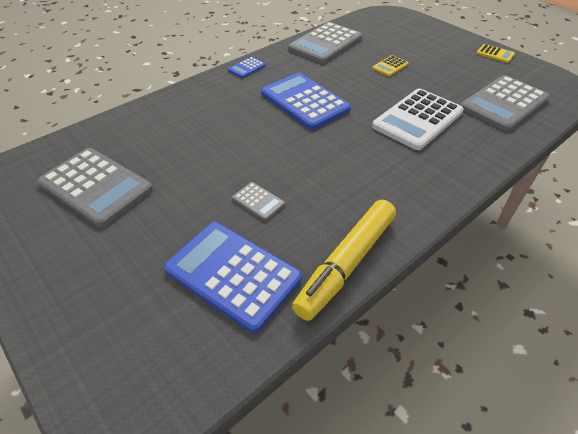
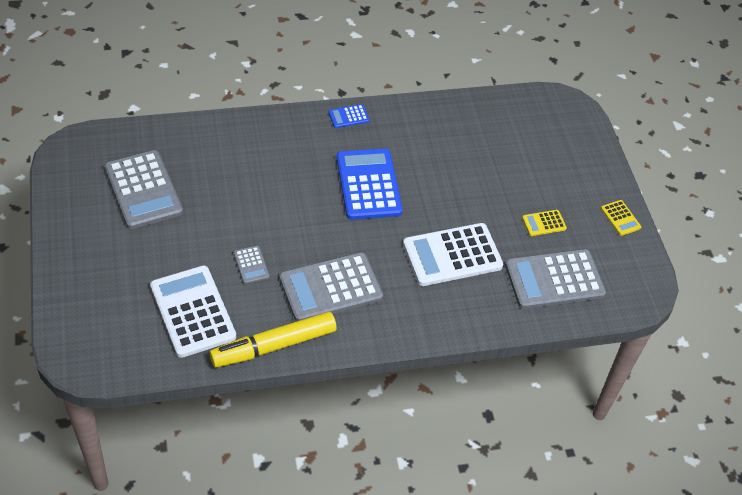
camera: 25 degrees right, 5 degrees up
blue calculator [164,222,302,333] -> white calculator [150,265,236,358]
grey calculator [288,22,362,63] -> grey calculator moved to [279,252,383,321]
yellow calculator [372,55,409,76] -> yellow calculator moved to [522,210,567,236]

